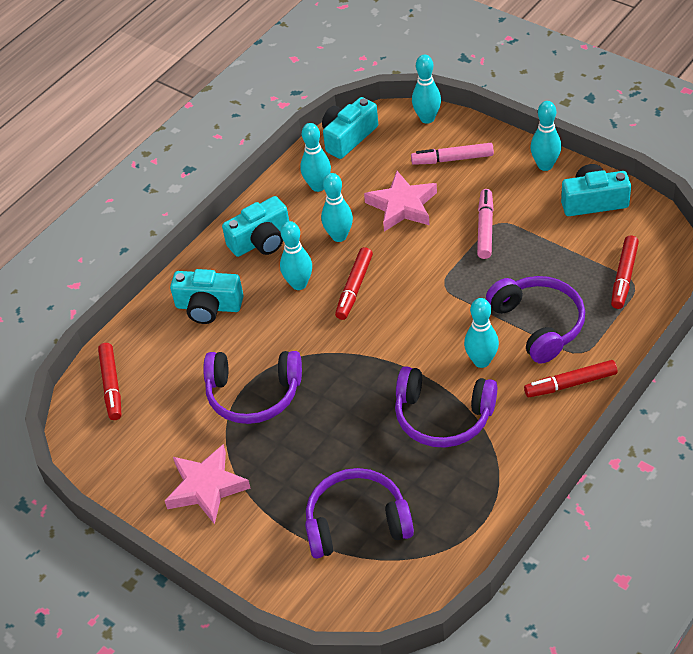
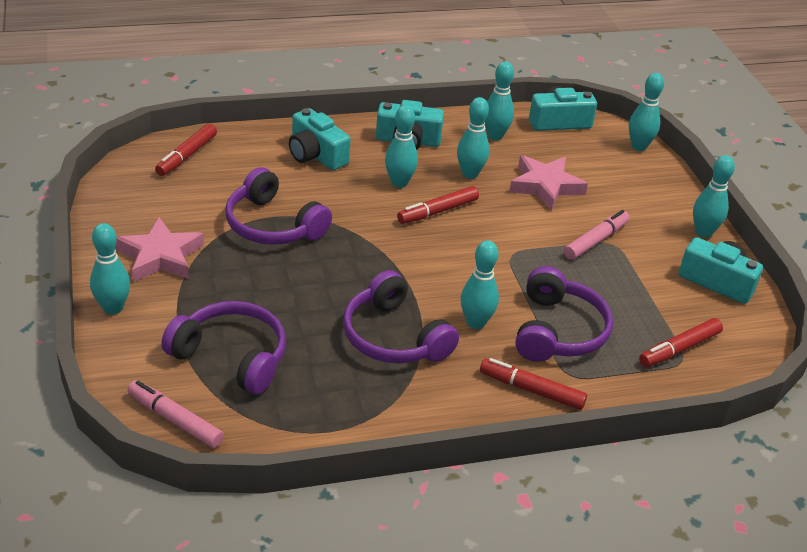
camera: 30 degrees right, 10 degrees down
pink marker [411,143,494,165] -> pink marker moved to [127,380,224,448]
none -> turquoise bowling pin [90,223,130,315]

